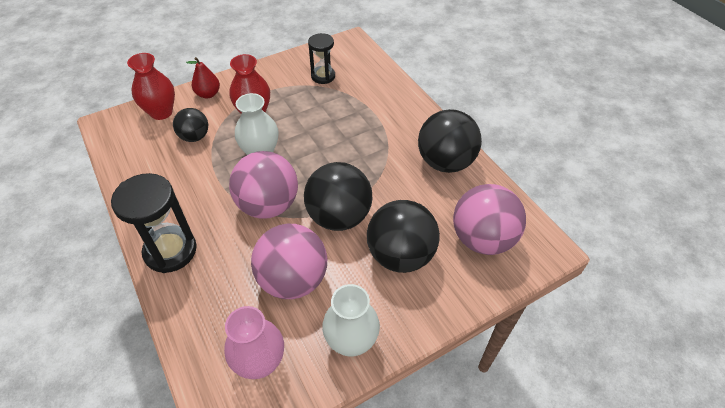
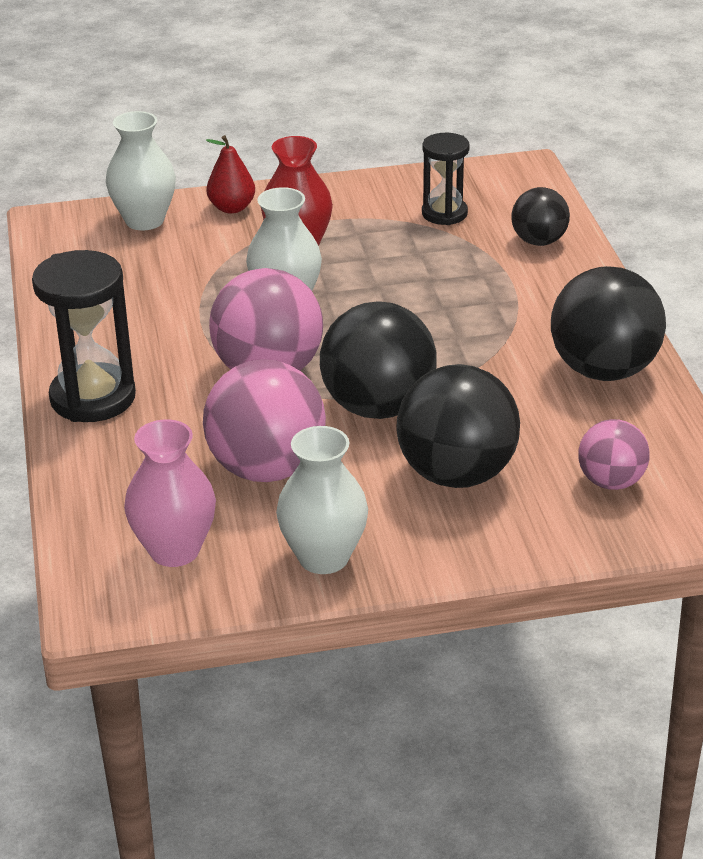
camera: 20 degrees right, 15 degrees down
red vase [127,53,175,120] -> white vase [106,111,176,230]
black ball [173,108,208,142] -> black ball moved to [511,187,570,246]
pink ball [453,184,526,255] -> pink ball [579,419,650,490], size x0.57

